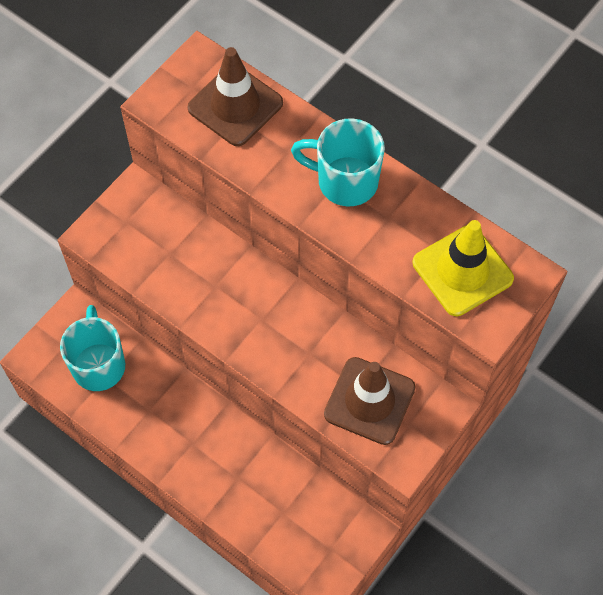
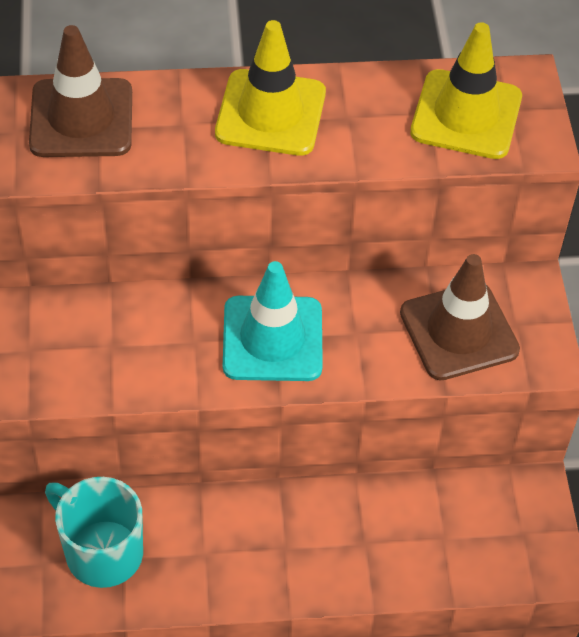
camera: 45 degrees left, 10 degrees down
turquoise mug [291,118,385,206] -> yellow traffic cone [215,20,326,156]
none -> turquoise traffic cone [223,261,323,381]

